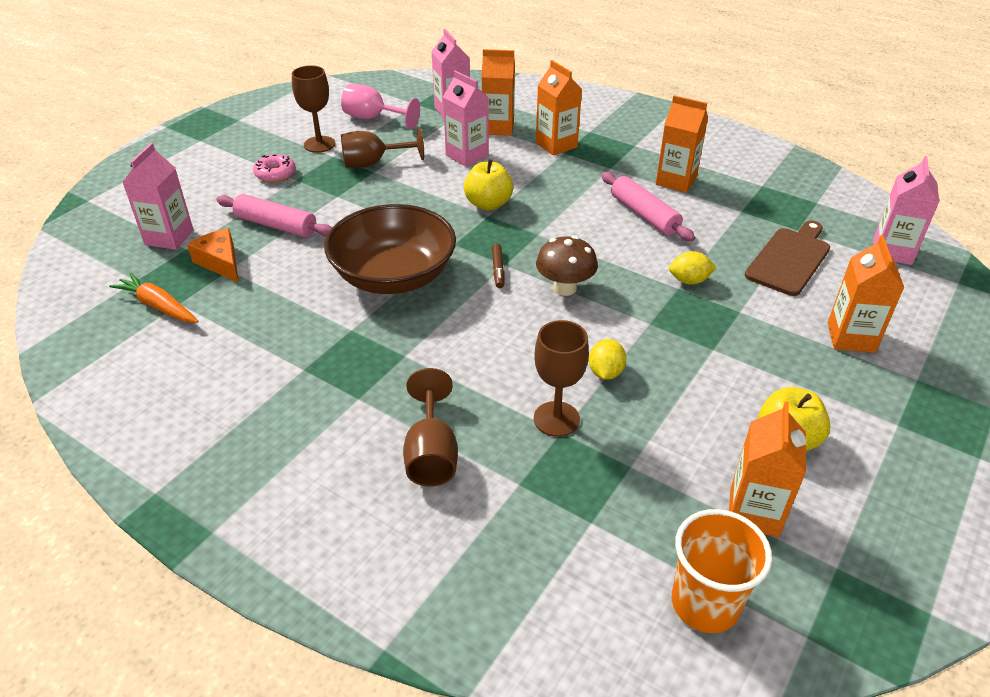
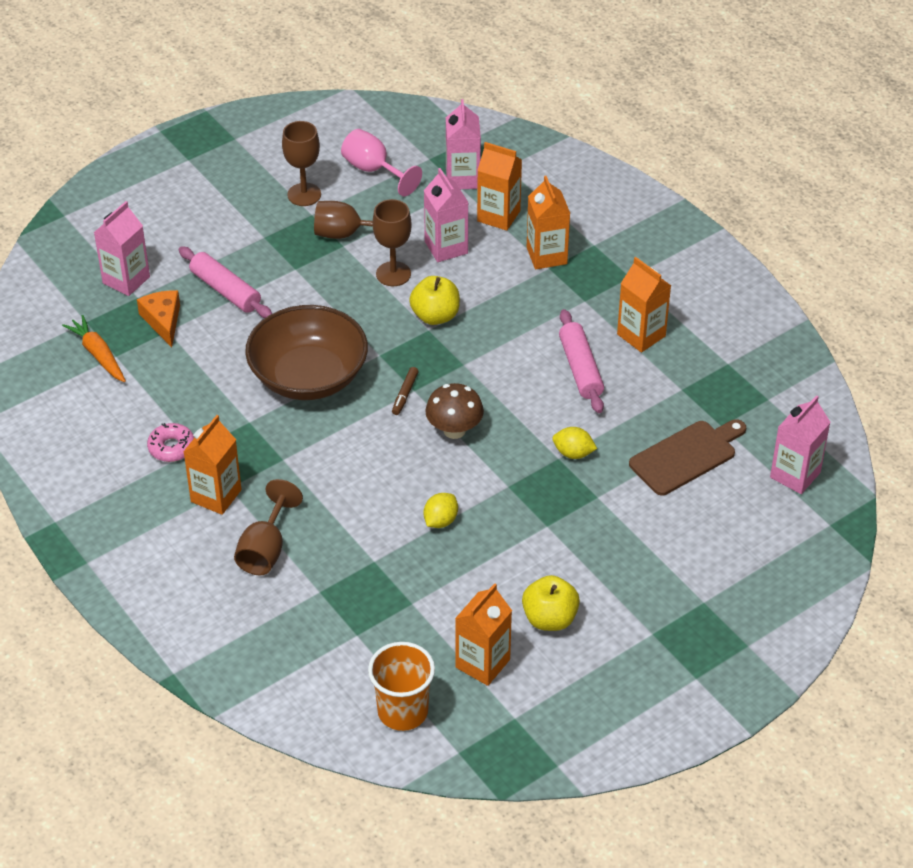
camera: 20 degrees right, 5 degrees up
pink donut [253,154,296,182] -> pink donut moved to [147,423,194,462]
brown goblet [534,320,589,437] -> brown goblet moved to [373,199,411,286]
orange carton [828,235,904,353] -> orange carton moved to [183,415,242,515]

